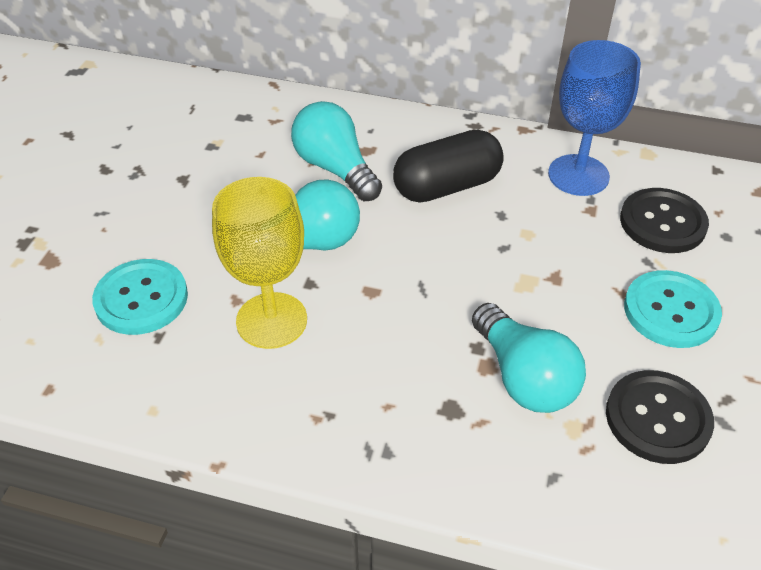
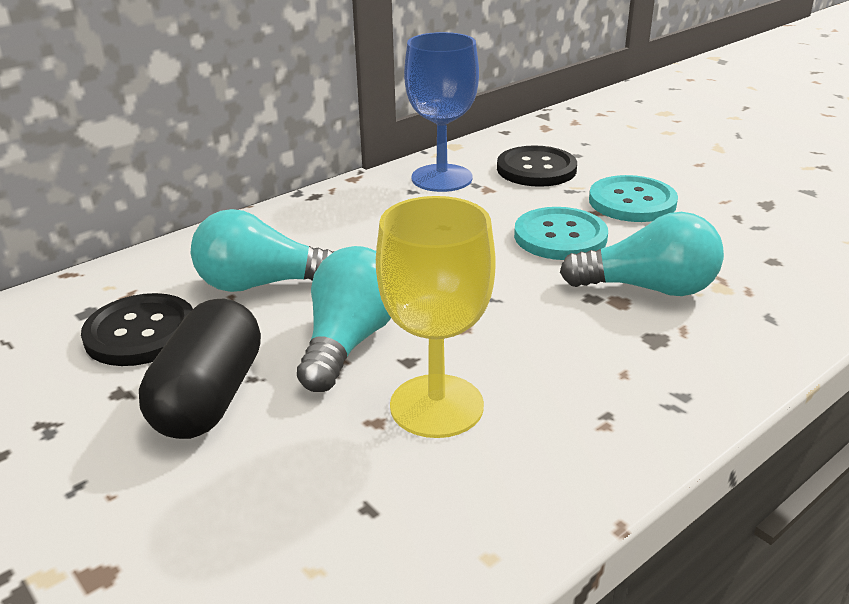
camera: 55 degrees left, 15 degrees down
turquoise button [92,259,188,335] -> turquoise button moved to [514,207,608,260]
black capsule [393,129,504,203] -> black capsule moved to [139,298,261,439]
black button [606,370,714,464] -> black button moved to [81,293,193,366]

